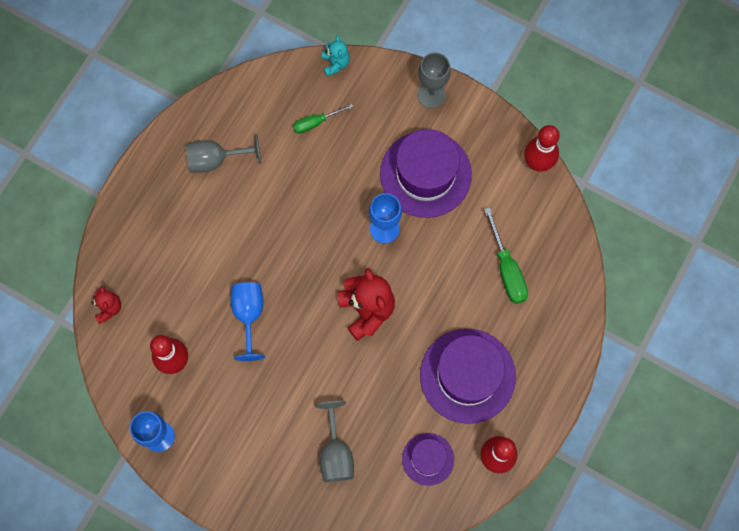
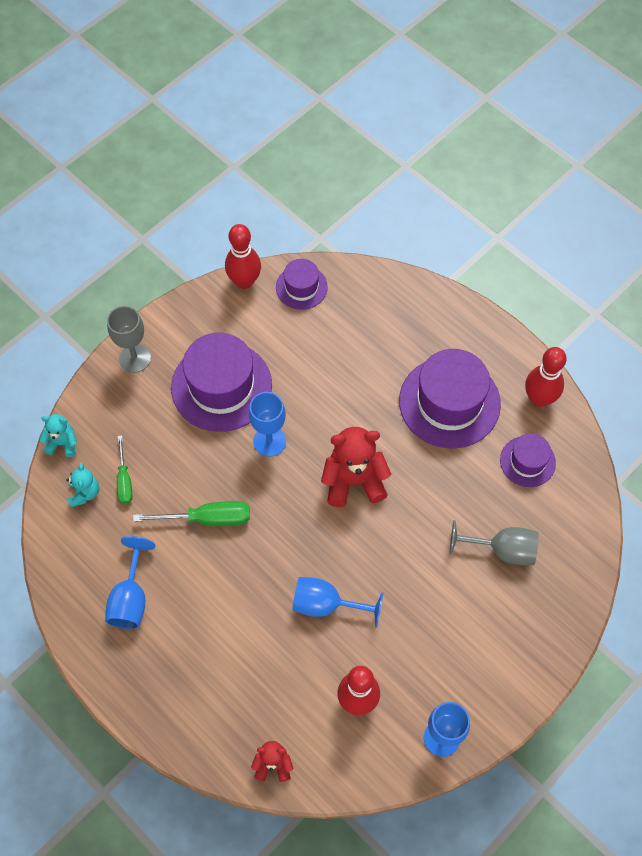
camera: 75 degrees left, 10 degrees down
grey goblet [186,134,261,172] -> blue goblet [105,536,155,629]
green screwdriver [484,207,528,304] -> green screwdriver moved to [133,501,250,526]
none -> turquoise teddy bear [66,463,99,508]
none -> purple hat [276,259,328,310]

